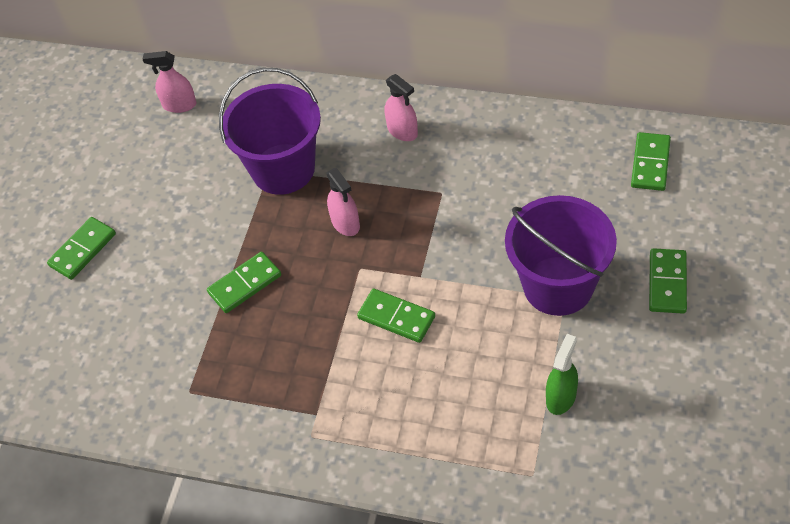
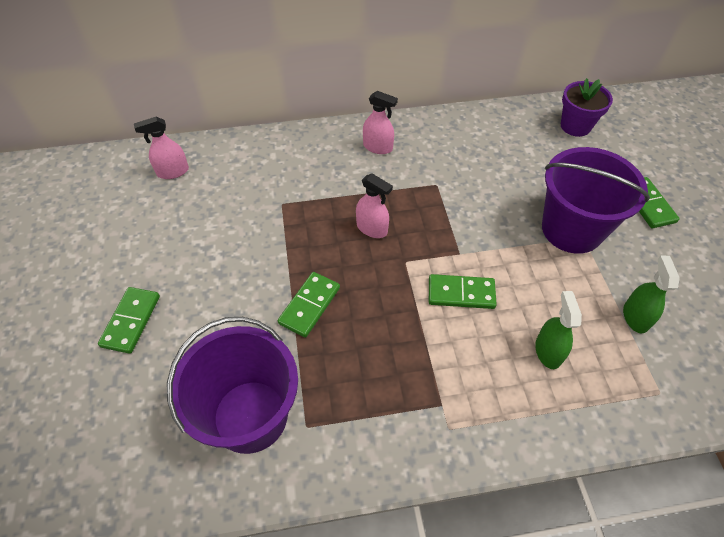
camera: 30 degrees left, 0 degrees up
purple bucket [219,68,321,195] -> purple bucket moved to [167,317,298,454]
green domino [631,132,671,191] -> purple flower pot [561,78,613,137]
none -> green spray bottle [535,291,582,369]

